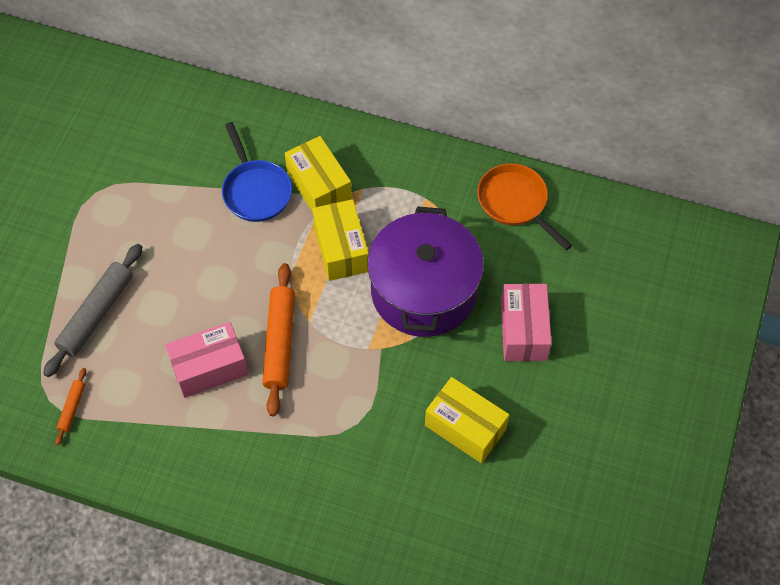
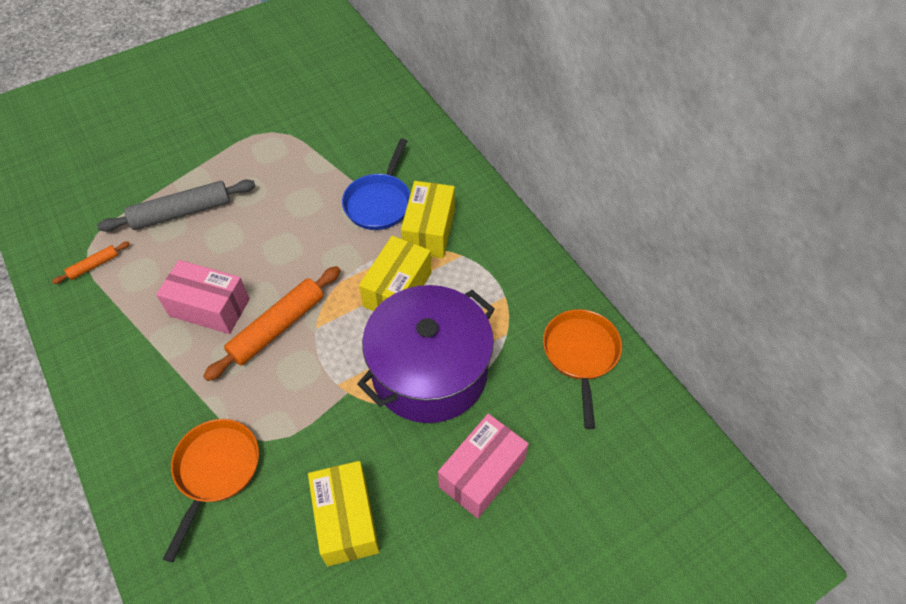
camera: 40 degrees right, 5 degrees down
none -> orange pan [163,419,259,562]

